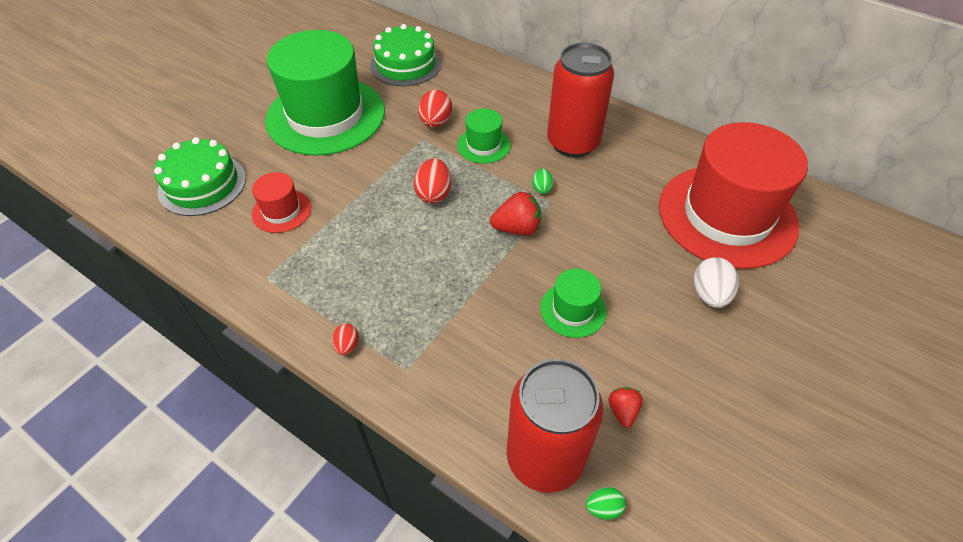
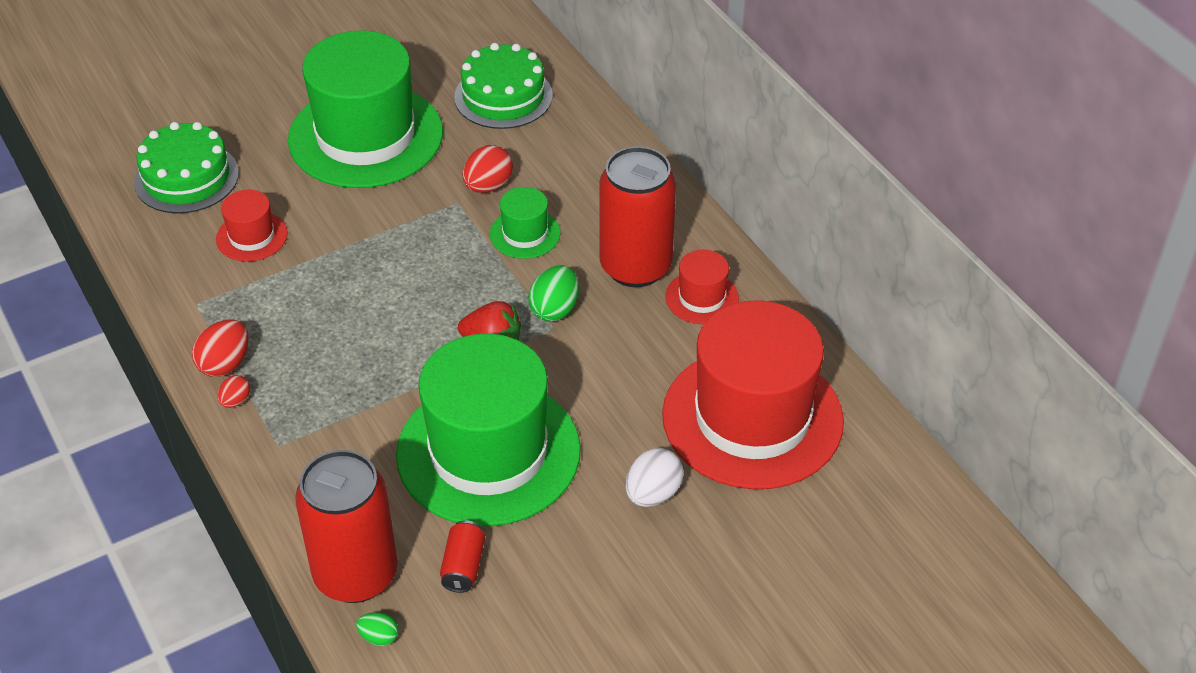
camera: 25 degrees right, 5 degrees down
red egg [414,158,451,204] -> red egg moved to [192,319,248,377]
green egg [532,168,553,194] -> green egg [528,265,579,322], size x1.73
green hat [540,269,607,338] -> green hat [396,334,581,526], size x2.31
red strawberry [609,387,643,428] -> red can [440,520,485,593]
none -> red hat [665,250,739,324]

